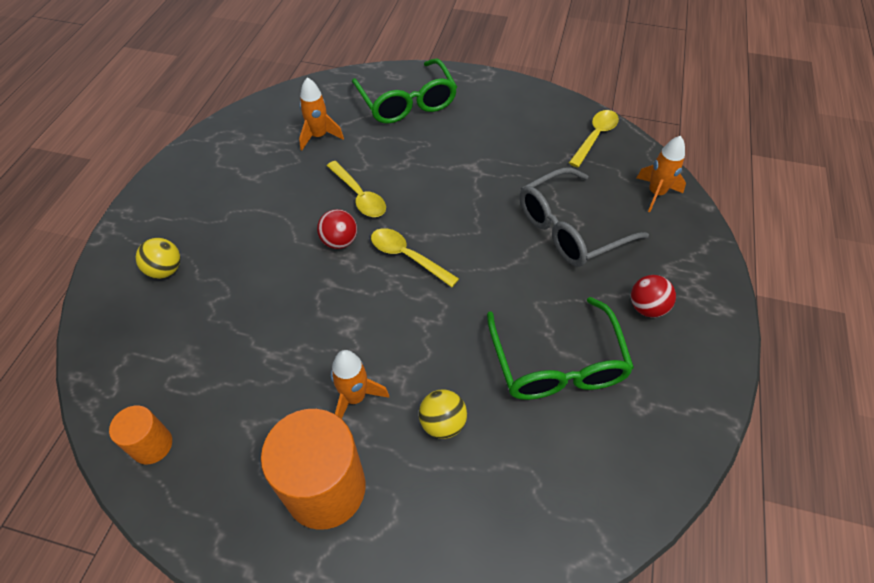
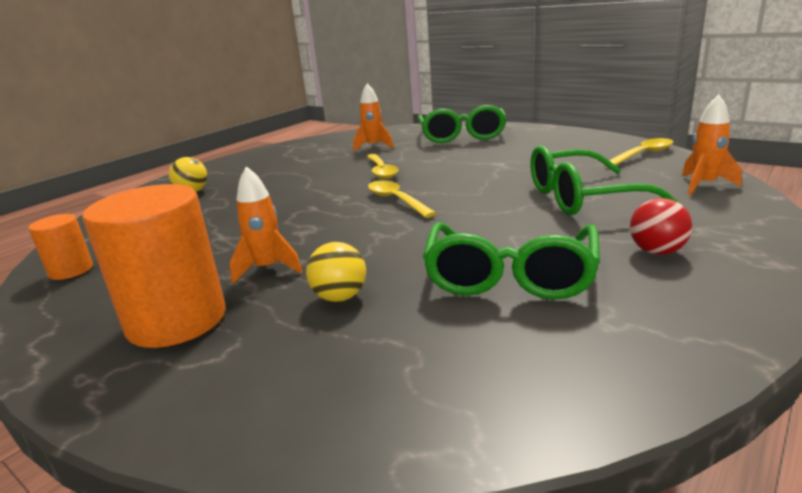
camera: 25 degrees right, 30 degrees down
red ball [317,209,357,249] -> none
grey glasses [520,168,649,267] -> green glasses [530,145,681,215]

